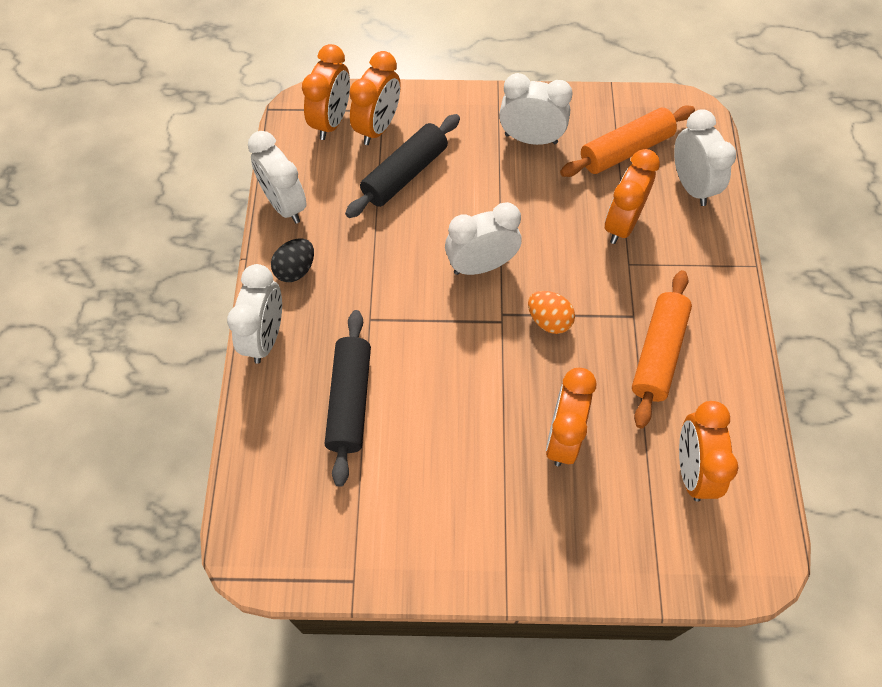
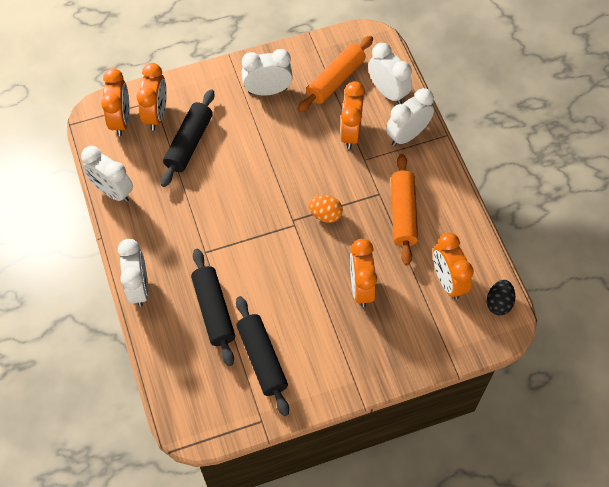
camera: 20 degrees left, 0 degrees up
black egg [271,238,314,282] -> black egg moved to [487,280,515,315]
white clock [445,202,521,275] -> white clock moved to [386,88,434,146]
none -> black rolling pin [236,296,289,416]

